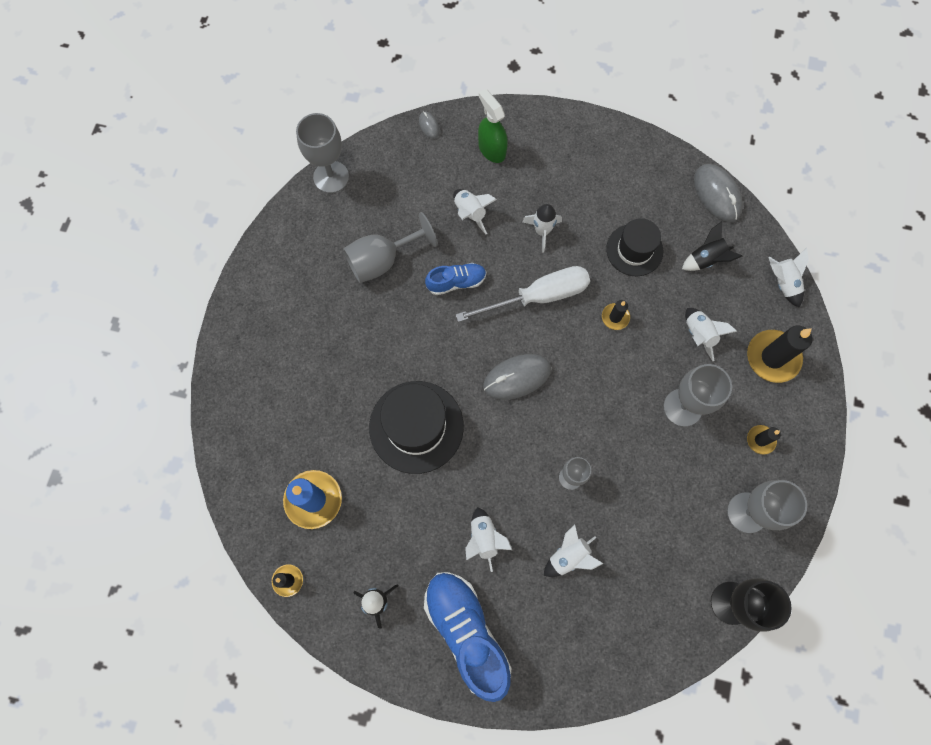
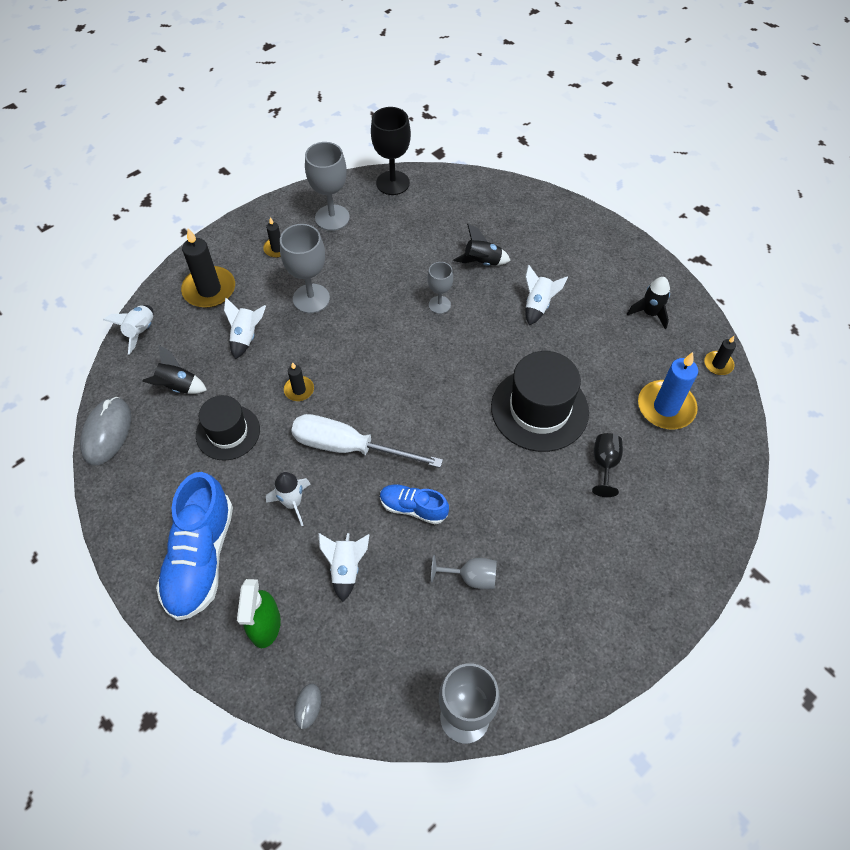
camera: 145 degrees left, 15 degrees down
grey goblet [343,212,437,283] -> grey goblet [431,555,497,589], size x0.60
blue shoe [424,572,512,702] -> blue shoe moved to [156,472,233,621]
grey mouse [483,354,551,400] -> none
white rocket [544,525,604,577] -> black rocket [453,224,511,266]
none -> black goblet [592,433,623,497]

